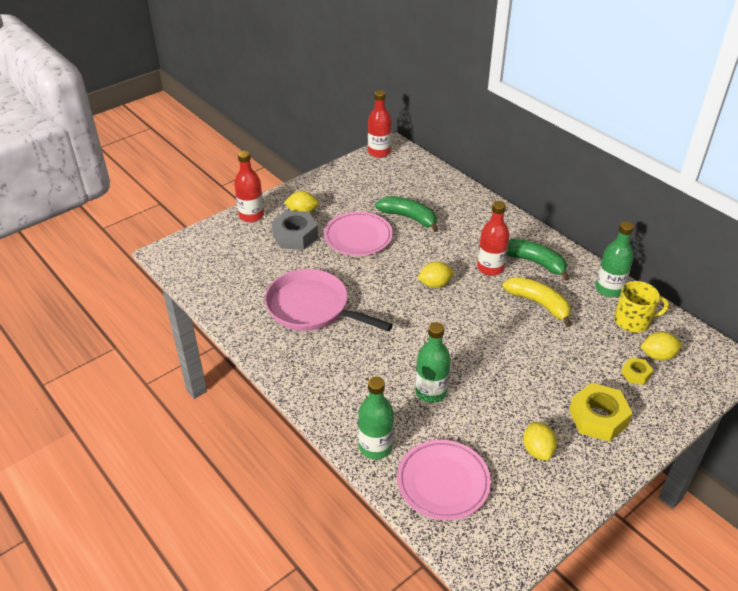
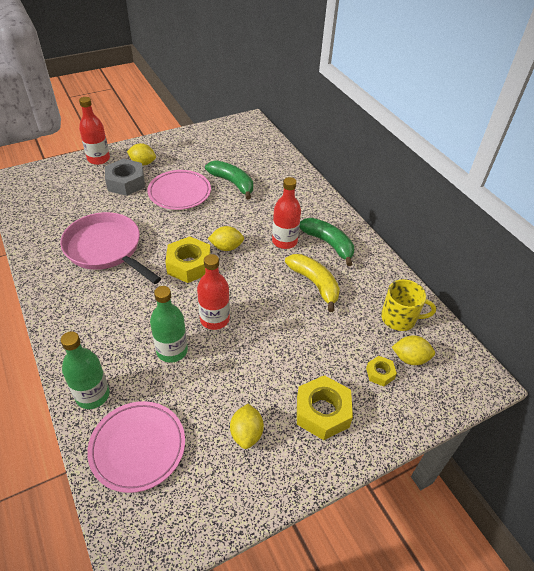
camera: 10 degrees right, 5 degrees up
red bottle [368,90,391,158] -> red bottle moved to [197,254,230,330]
green bottle [595,221,634,297] -> none
none -> yellow nut [165,236,211,283]

